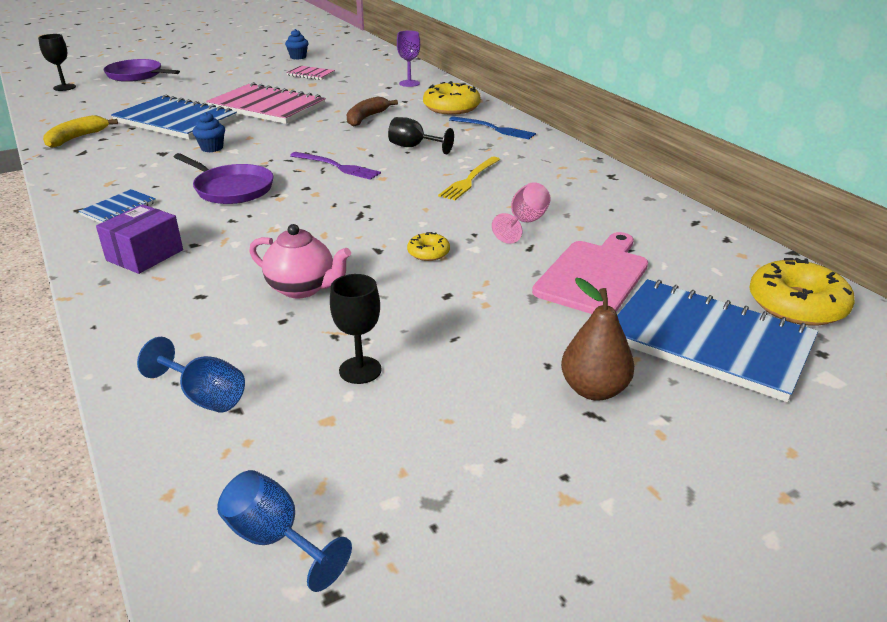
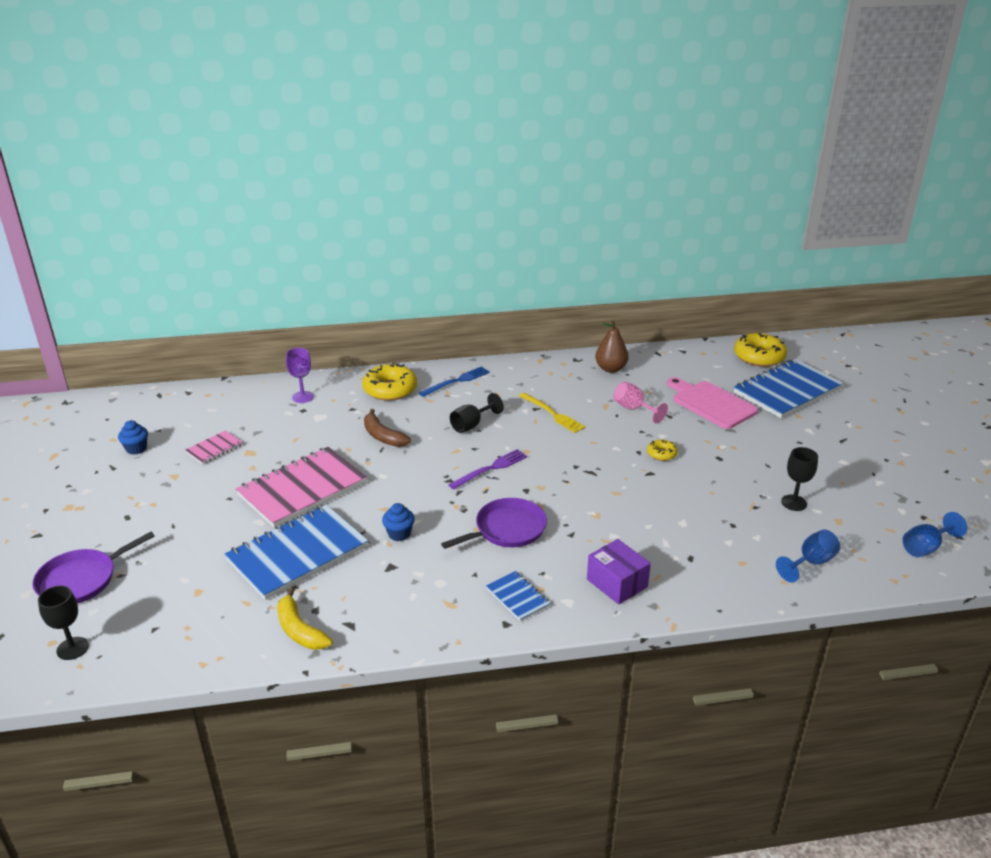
camera: 70 degrees left, 0 degrees up
pink teapot [249,224,351,298] -> none
brown pear [561,278,635,400] -> brown pear moved to [595,320,629,373]

